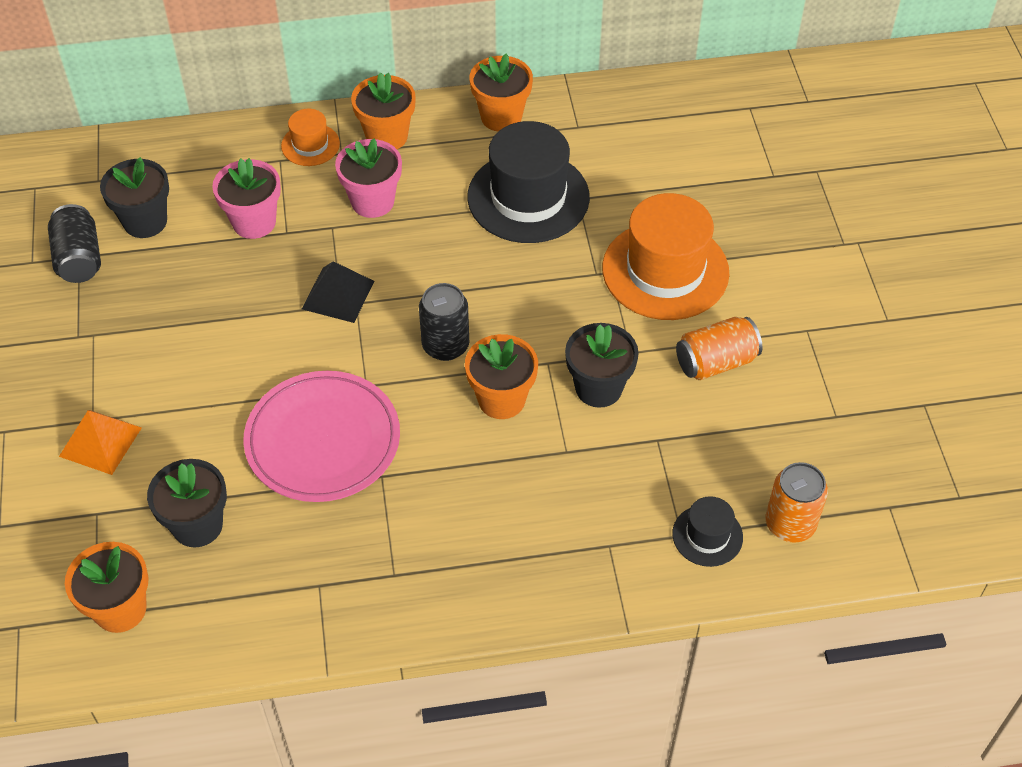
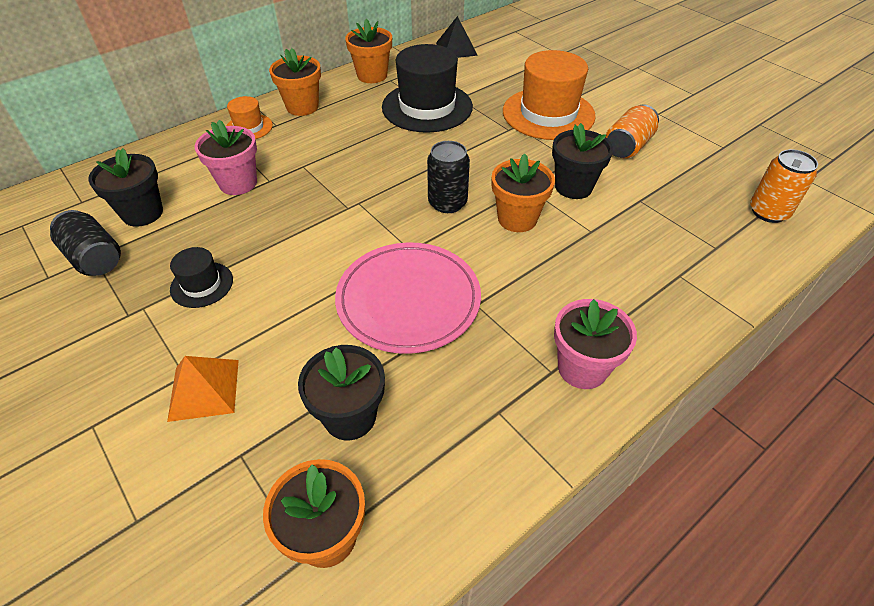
camera: 30 degrees left, 5 degrees down
black pyramid [302,261,374,323] -> black pyramid moved to [436,16,478,58]
pink flower pot [335,138,402,218] -> pink flower pot moved to [554,299,637,389]
black hat [672,496,743,567] -> black hat moved to [170,247,233,308]

